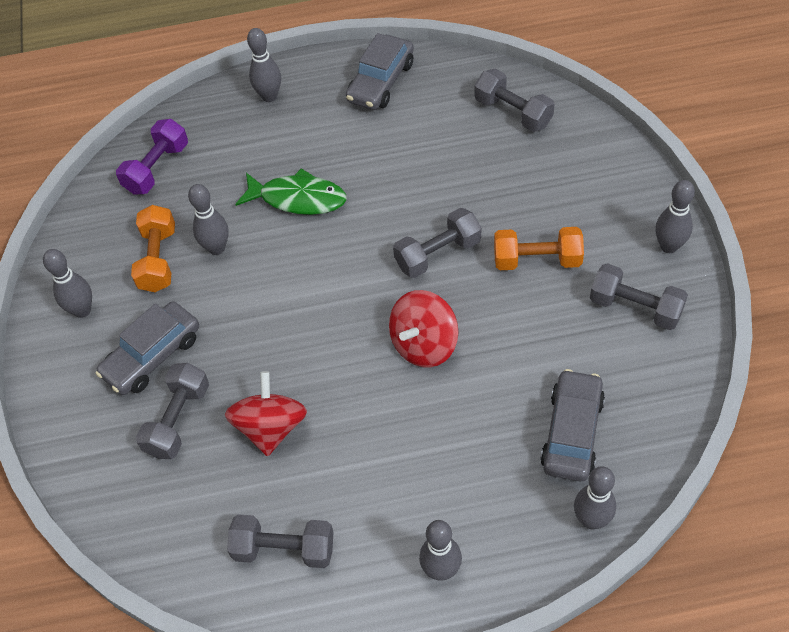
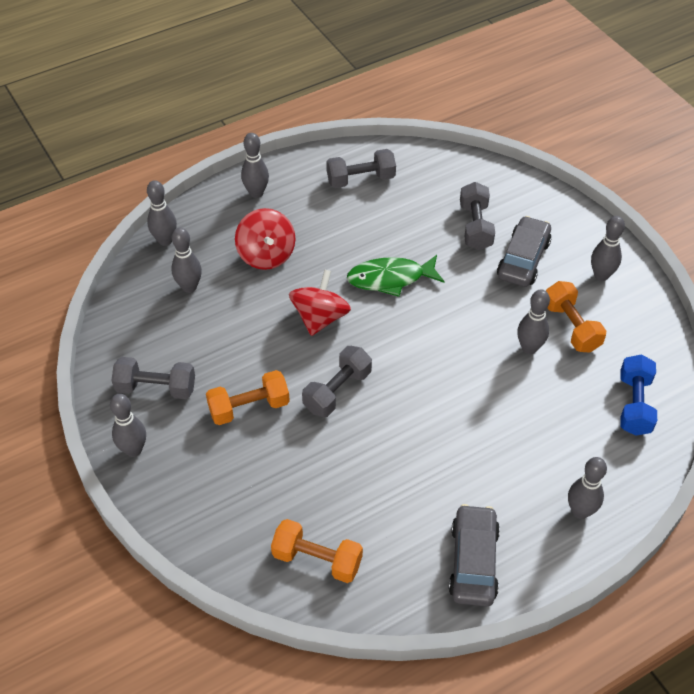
camera: 155 degrees right, 5 degrees down
purple dumbbell [116,119,188,194] -> blue dumbbell [620,355,657,436]
red spinning top [225,371,307,456] -> red spinning top moved to [235,208,295,270]
green fish [235,168,347,215] -> green fish moved to [347,255,444,297]
grey dumbbell [475,69,555,132] -> orange dumbbell [271,519,363,583]
grey car [540,369,605,481] -> grey bowling pin [171,227,202,293]

